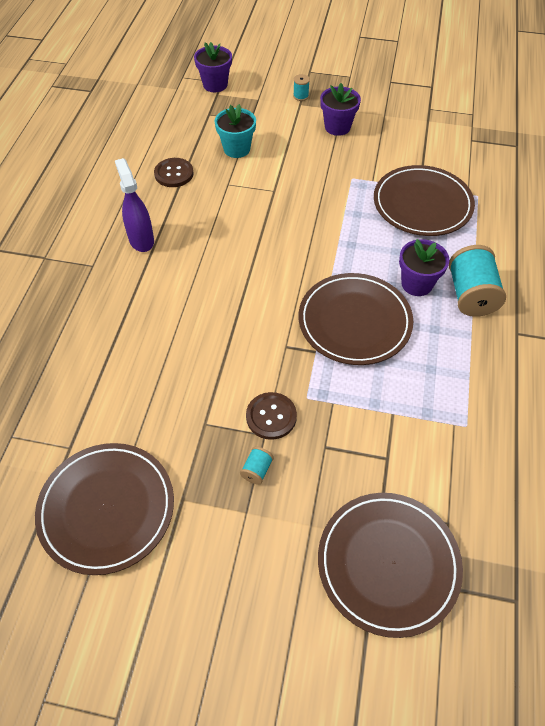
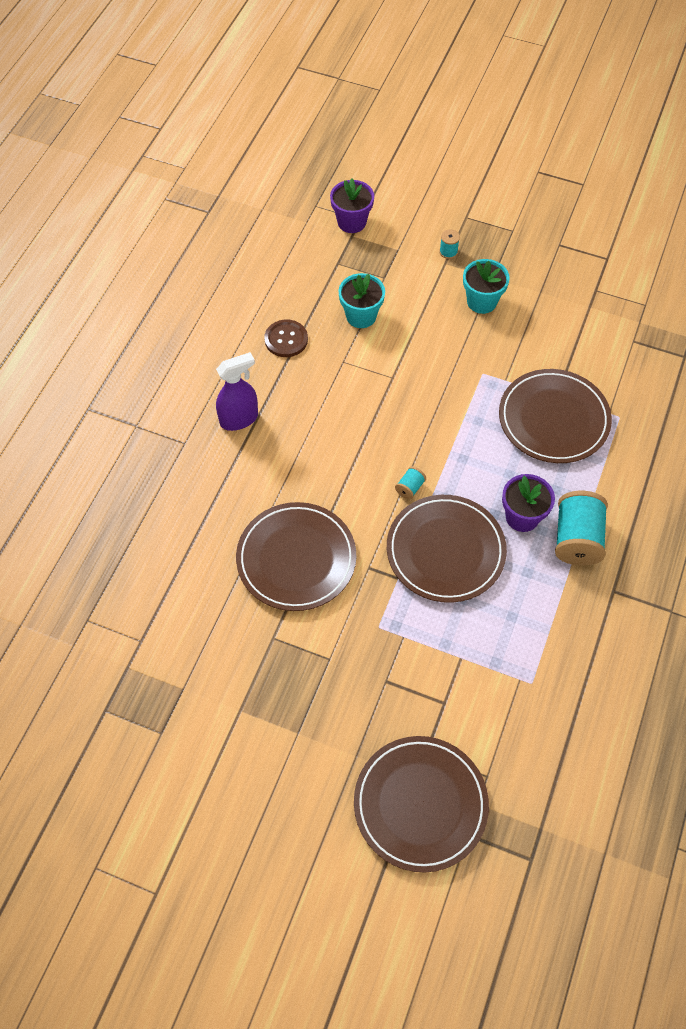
camera: 10 degrees right, 5 degrees up
brown plate [35,443,174,575] -> brown plate moved to [236,502,357,611]
purple spray bottle [115,158,154,252] -> purple spray bottle turned 75 degrees clockwise [216,352,258,431]
turquoise spool [240,447,274,485] -> turquoise spool moved to [395,467,426,499]
brown button [246,392,297,440] -> none
purple flower pot [320,83,361,136] -> turquoise flower pot [463,259,510,314]

